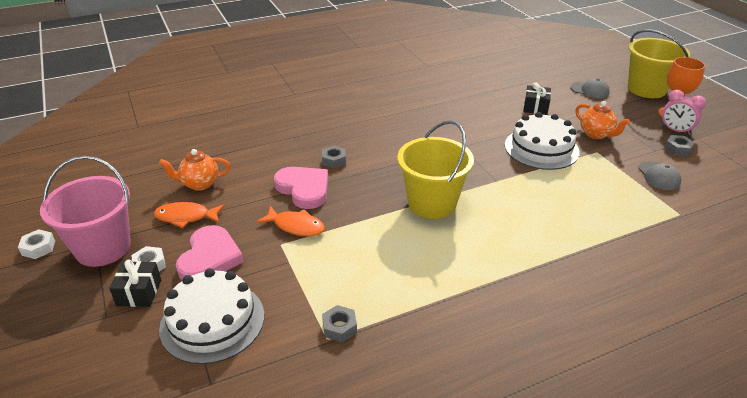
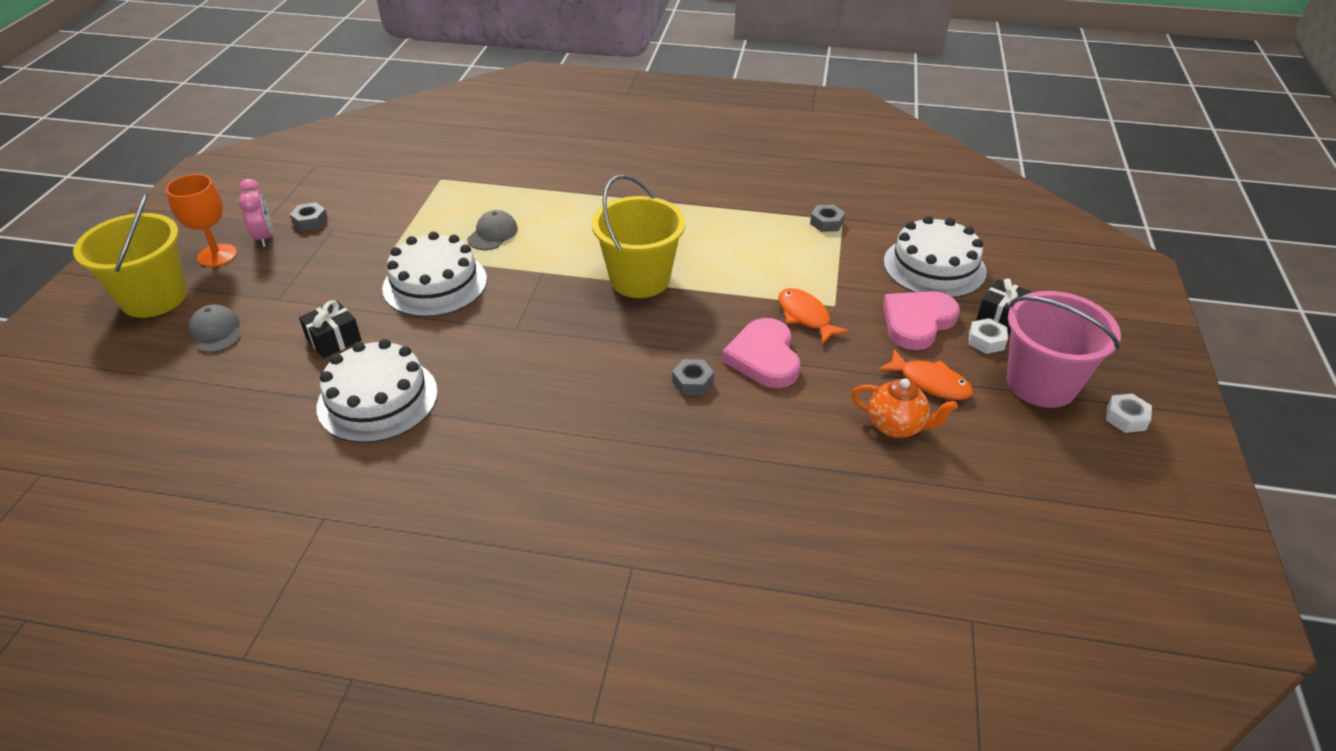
camera: 145 degrees left, 5 degrees up
orange teapot [575,101,630,139] -> none
grey cap [638,161,682,190] -> grey cap moved to [467,210,518,250]
none -> white cake [317,339,438,443]

